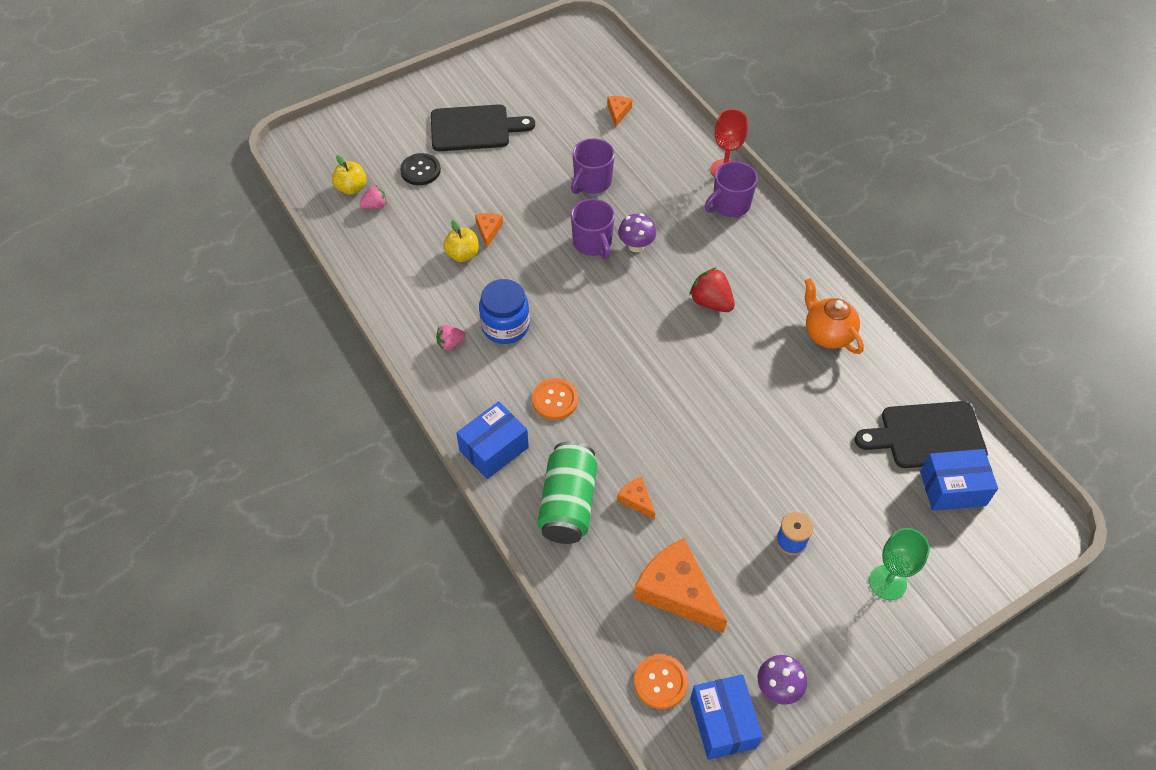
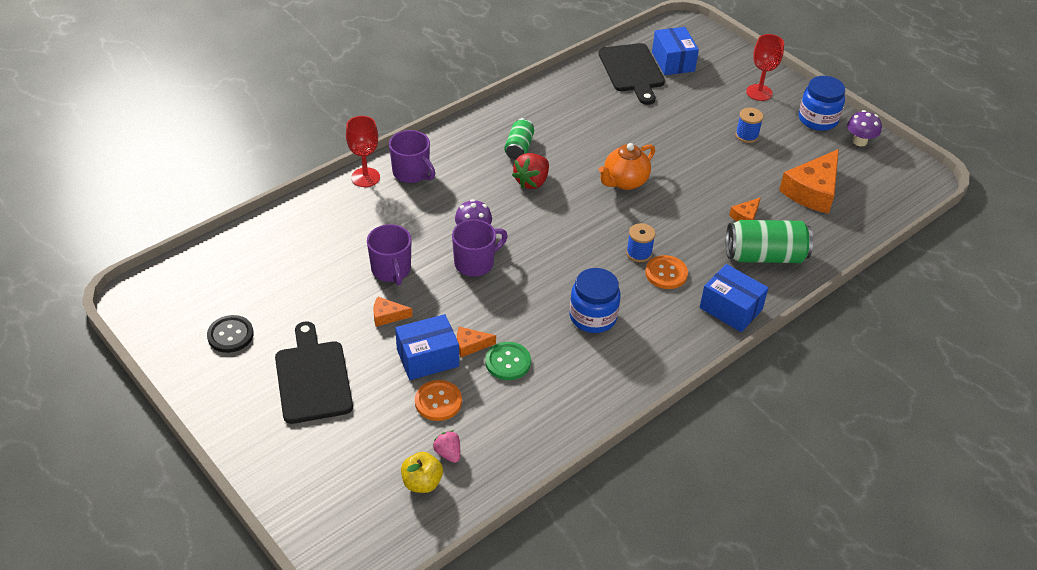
camera: 100 degrees left, 10 degrees down
black button [400,153,441,185] -> black button moved to [207,315,254,353]
pink strawberry [436,325,466,350] -> none
yellow apple [443,220,479,262] -> green button [485,342,531,380]
purple mug [571,138,615,194] -> purple mug turned 45 degrees clockwise [367,224,411,285]
orange cheese [607,96,633,128] -> orange cheese moved to [373,297,413,327]
orange button [634,654,688,709] -> orange button moved to [415,380,462,421]
blue box [690,674,763,760] -> blue box moved to [395,314,459,380]
orange teapot [805,278,864,354] -> orange teapot moved to [599,143,655,190]
green goblet [869,528,930,600] -> red goblet [746,34,784,101]
none -> green can [504,118,534,160]
none -> blue spool [626,223,655,262]
none -> blue jar [799,76,845,131]

